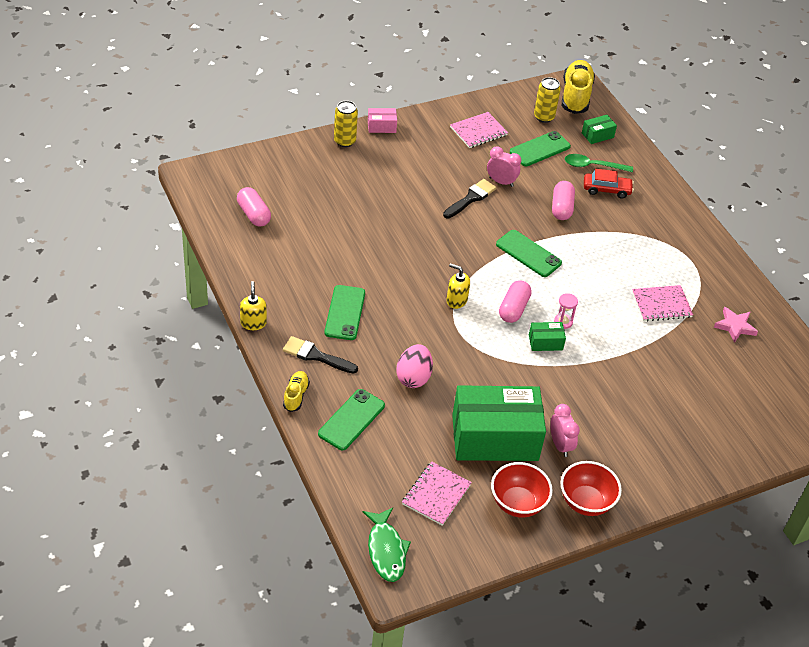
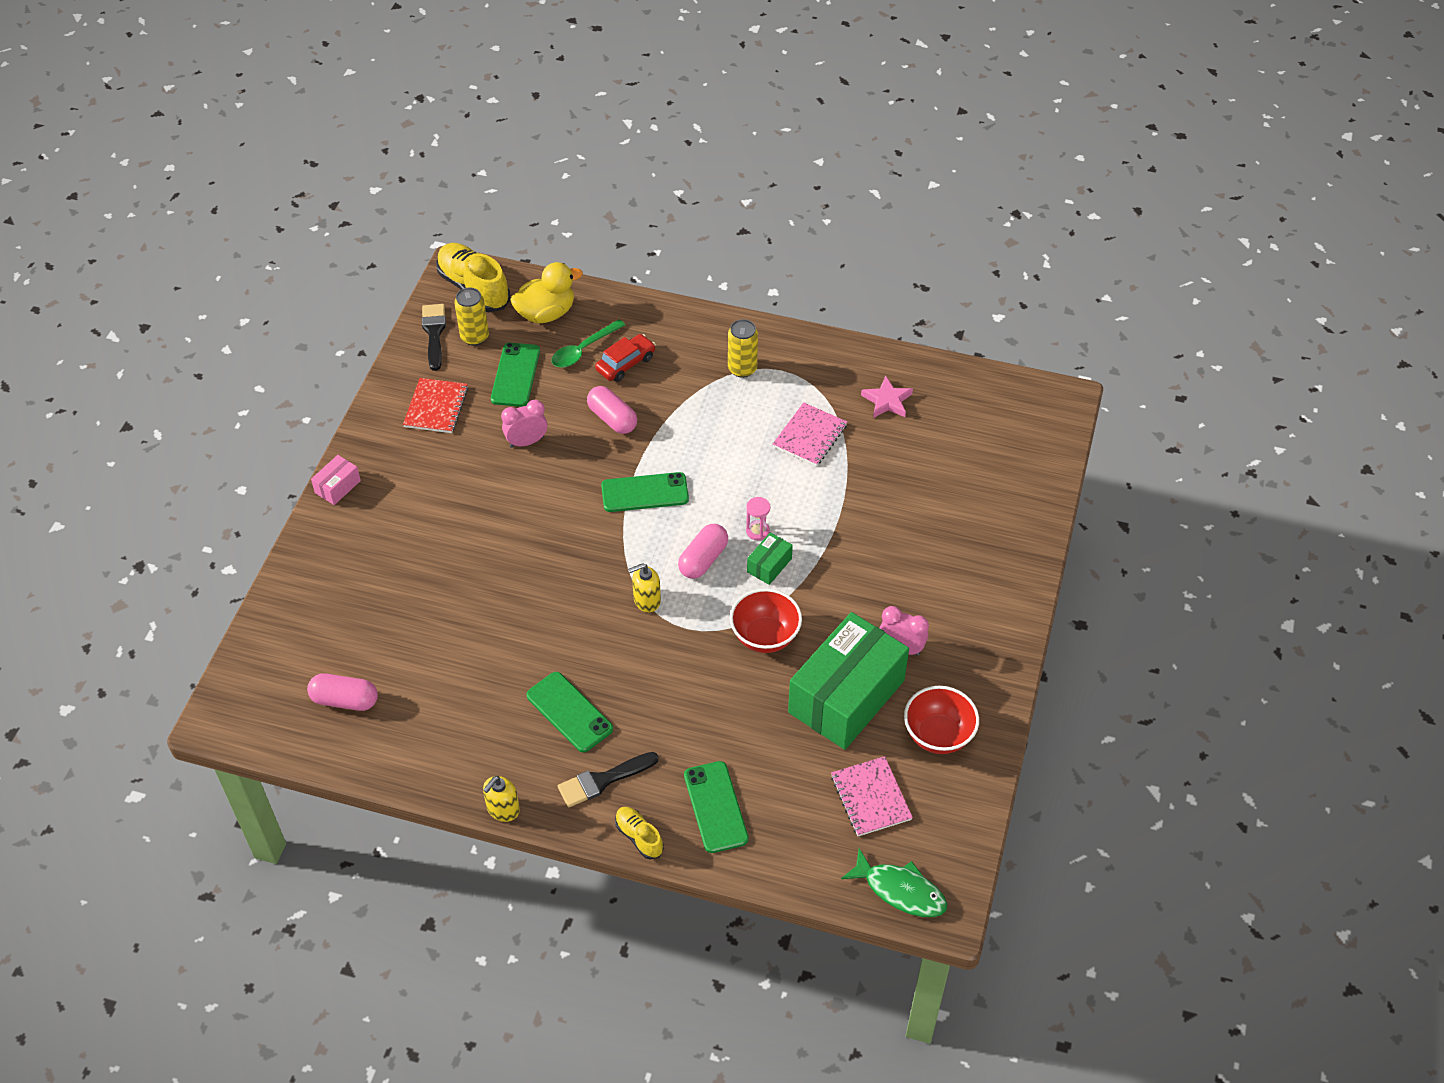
camera: 45 degrees left, 5 degrees up
yellow soap dispenser [240,281,267,330] -> yellow soap dispenser turned 90 degrees counterclockwise [483,776,520,822]
yellow can [334,101,358,147] -> yellow can moved to [728,319,758,378]
pink egg [396,344,433,388] -> none
black brush [443,179,497,219] -> black brush moved to [422,304,446,371]
pink notebook [450,112,508,148] -> red notebook [403,378,468,433]
pink capsule [499,280,532,323] -> pink capsule turned 60 degrees clockwise [678,524,728,579]
red bowl [560,461,622,516] -> red bowl moved to [730,588,802,653]
green box [582,115,617,144] -> yellow duck [511,262,583,323]

